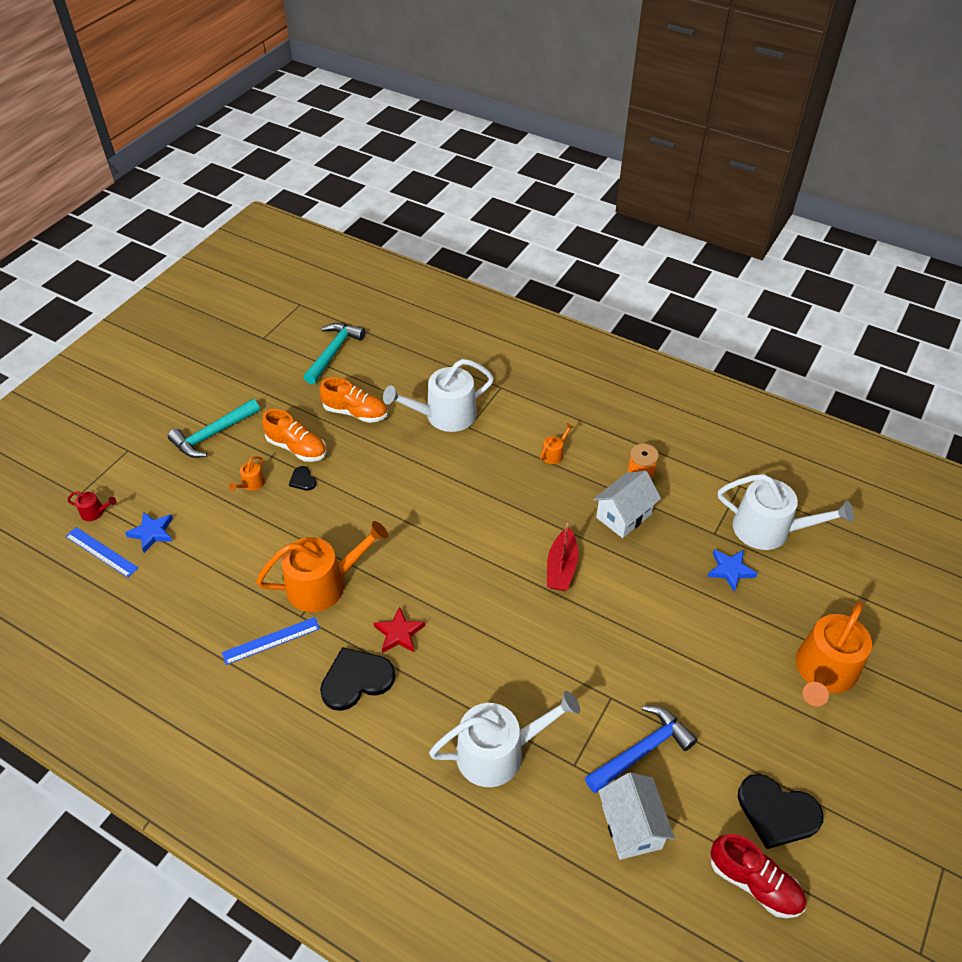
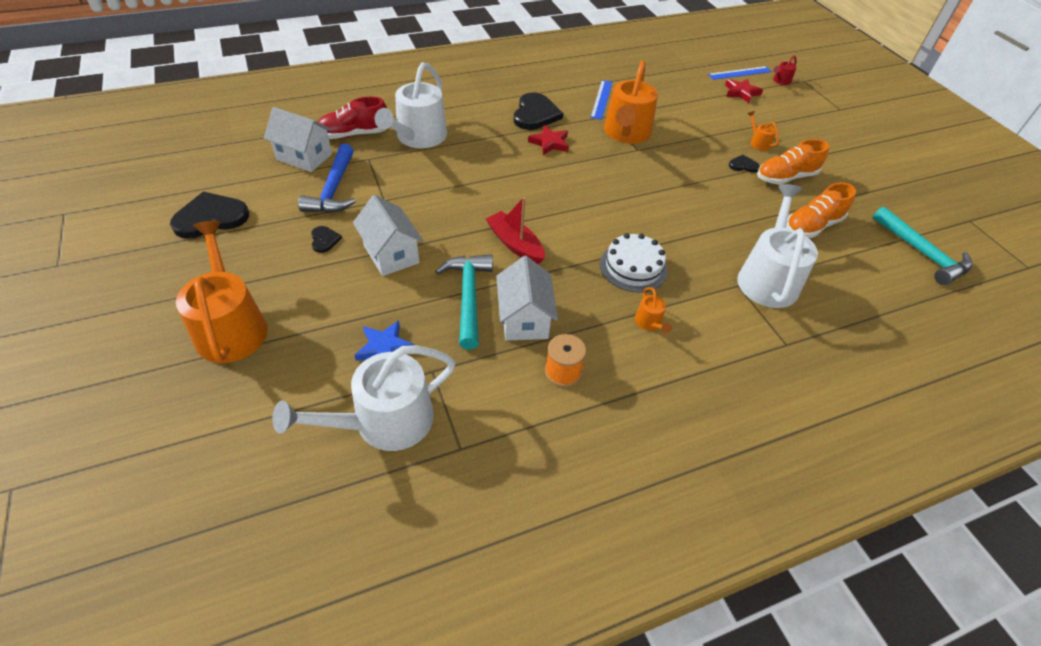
camera: 125 degrees right, 0 degrees up
blue star [125,512,173,553] -> red star [725,79,763,103]
turquoise hammer [168,399,260,458] -> turquoise hammer moved to [435,254,493,350]
red shoe [710,834,806,918] -> red shoe moved to [318,97,387,139]
none -> black heart [311,226,342,253]
none -> white house [353,195,424,276]
none -> white cake [600,233,668,292]

